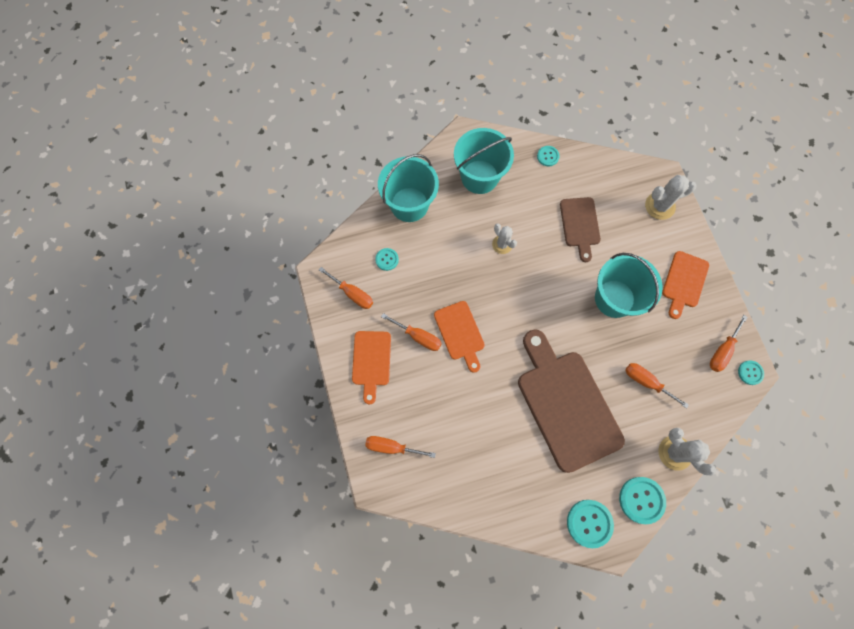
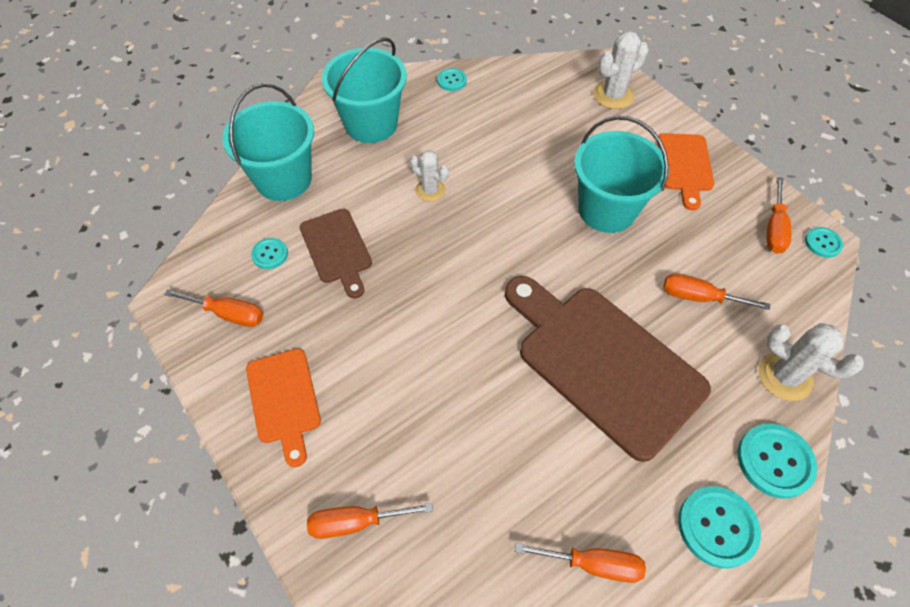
camera: 20 degrees left, 15 degrees down
orange screwdriver [381,313,442,351] -> orange screwdriver moved to [515,543,646,583]
orange cutting board [434,301,485,373] -> none
brown cutting board [560,197,601,262] -> brown cutting board moved to [300,209,372,298]

